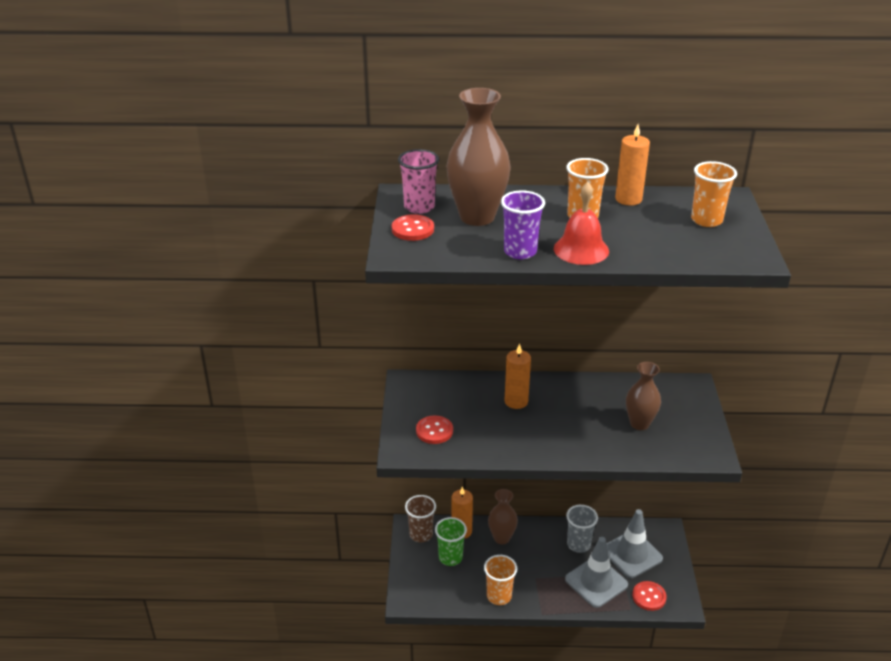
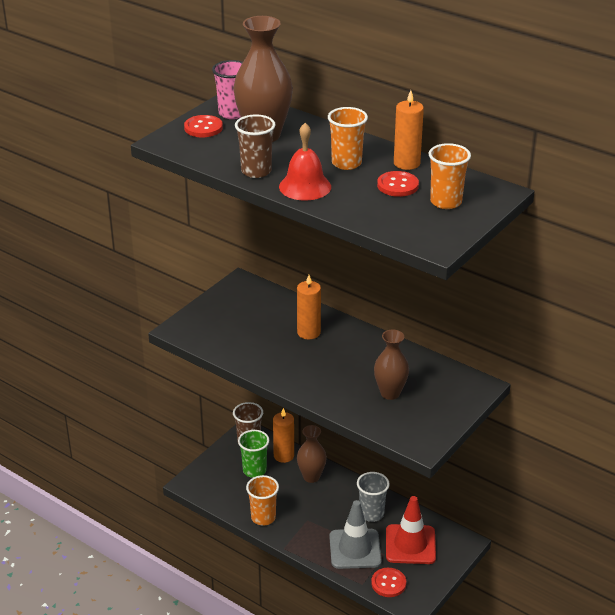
camera: 35 degrees right, 0 degrees up
red button [416,415,453,444] -> red button moved to [377,171,419,197]
purple cup [501,190,545,259] -> brown cup [235,114,275,178]
grey traffic cone [607,509,663,578] -> red traffic cone [386,496,436,564]

